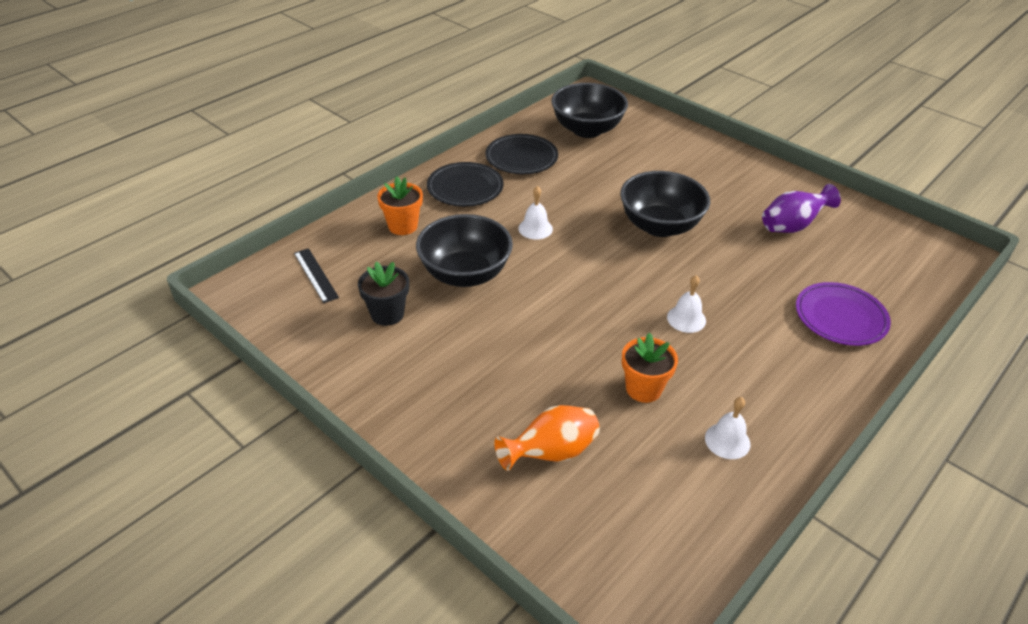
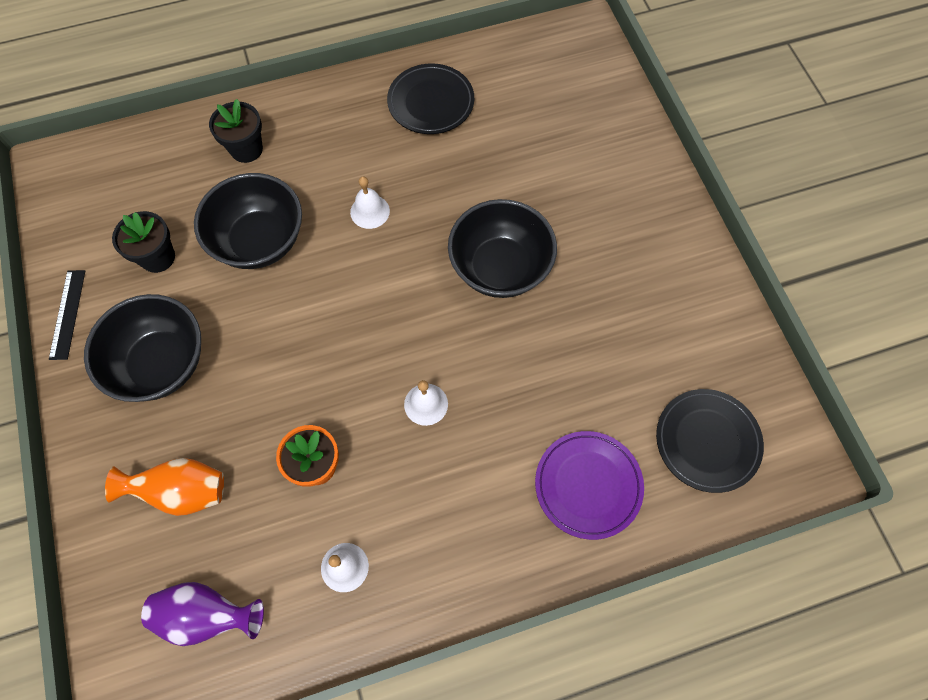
camera: 30 degrees right, 25 degrees up
black ruler [294,248,339,303] -> black ruler moved to [49,270,85,360]
orange flower pot [377,176,423,235] -> black flower pot [209,99,263,163]
black plate [427,162,503,207] -> black plate moved to [656,389,764,493]
black bowl [551,83,628,138] -> black bowl moved to [84,294,201,402]
purple vase [762,184,841,233] -> purple vase moved to [141,582,264,646]

